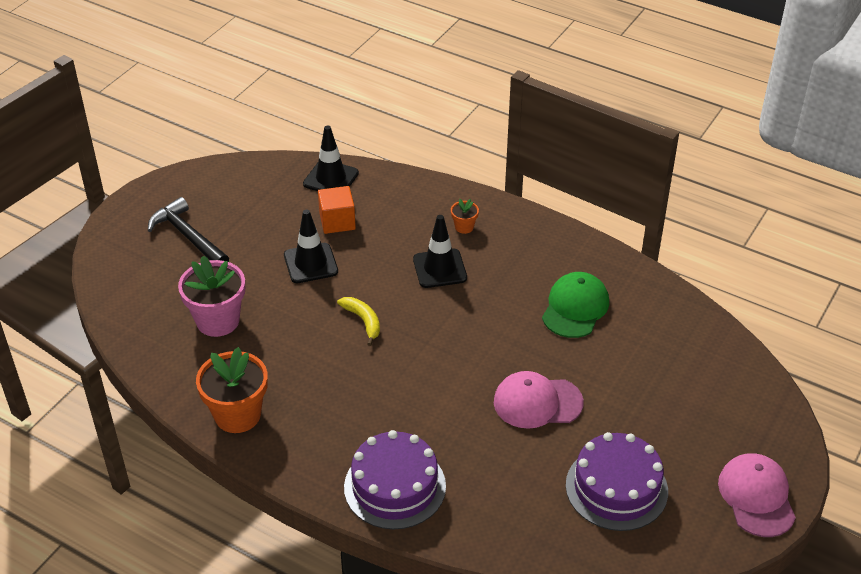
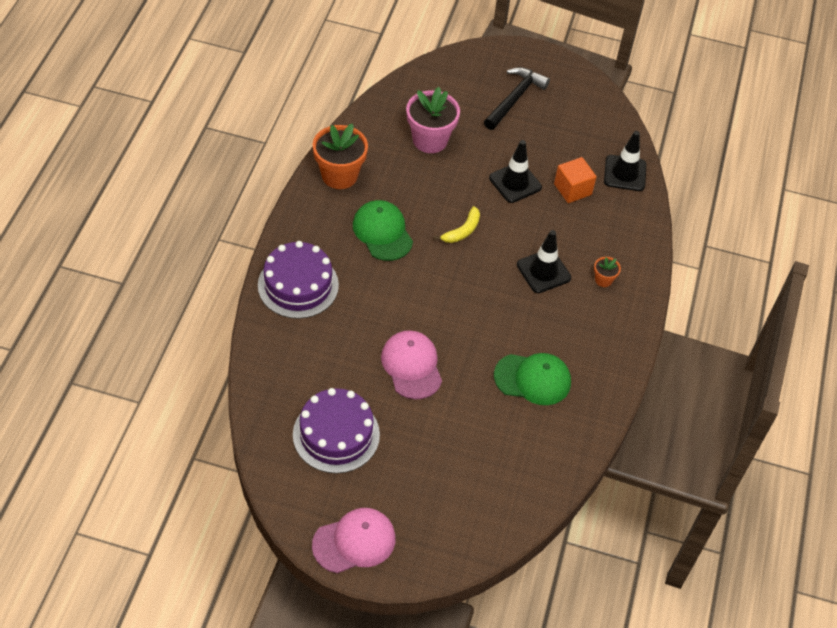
camera: 70 degrees right, 10 degrees up
none -> green cap [353,200,413,261]

